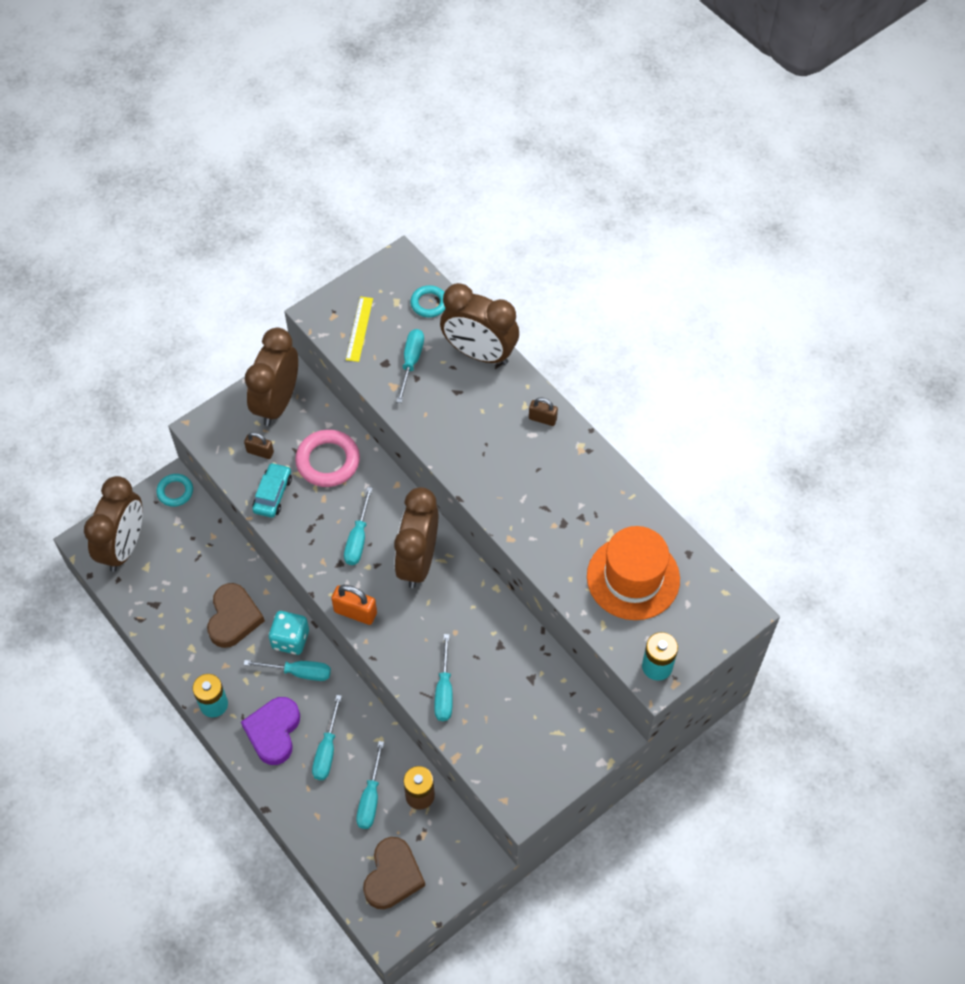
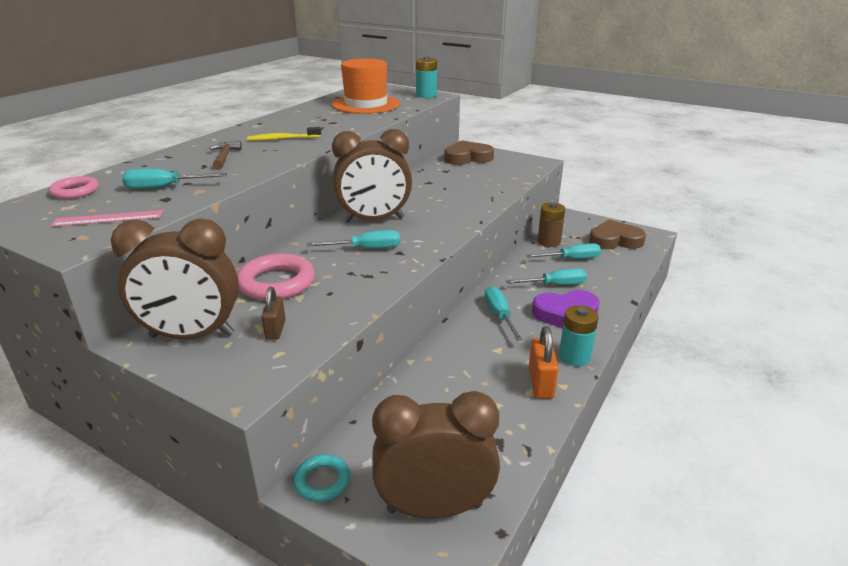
camera: 110 degrees left, 30 degrees down
brown heart [207,583,265,648] -> brown heart moved to [444,140,494,165]
turquoise car [252,462,292,518] -> none
turquoise dice [269,611,309,655] -> none
orange padlock [331,585,377,625] -> orange padlock moved to [529,326,559,399]
yellow ruler [346,297,373,362] -> pink ruler [51,210,163,227]
turquoise ring [410,285,446,317] -> pink ring [49,176,99,199]
turquoise screwdriver [434,634,453,721] -> none
brown clock [440,283,519,365] -> none
brown padlock [529,397,558,426] -> none
none -> brown hammer [209,141,242,170]
none -> yellow toothbrush [248,127,321,141]

